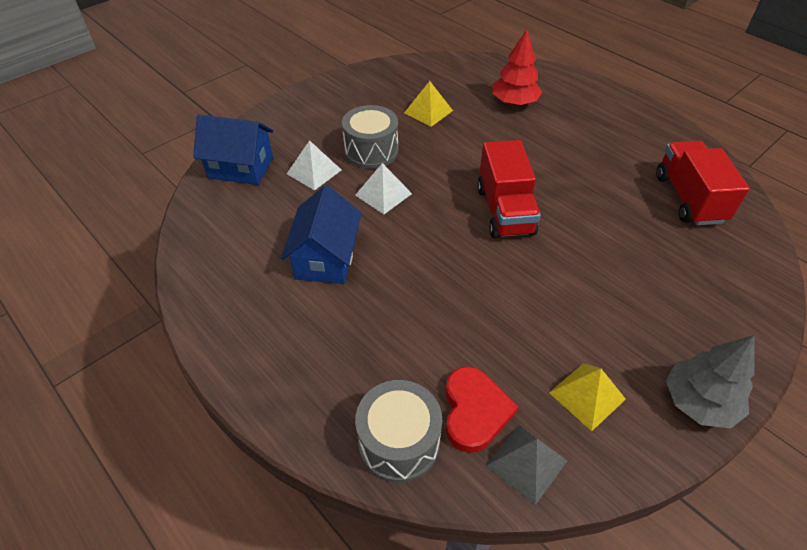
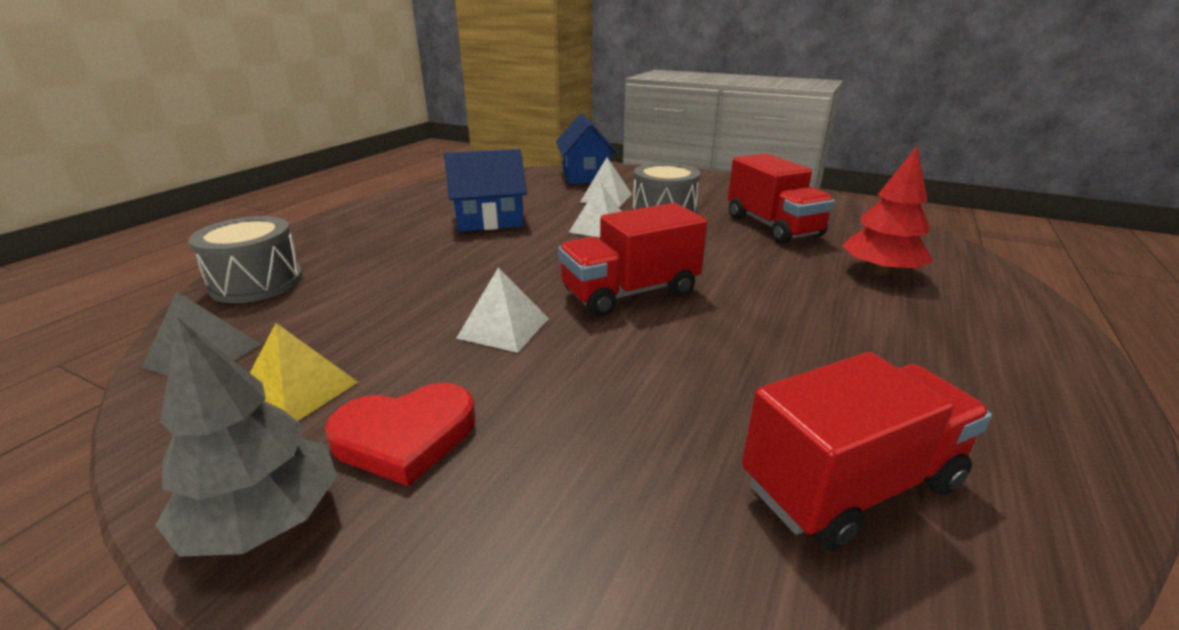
camera: 70 degrees right, 20 degrees down
yellow pyramid [404,81,453,127] -> red truck [728,153,835,244]
red heart [445,366,519,453] -> red heart moved to [325,383,476,486]
none -> white pyramid [456,268,549,353]

